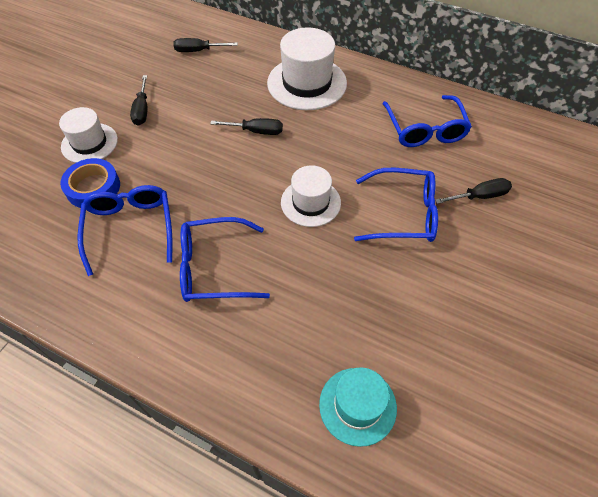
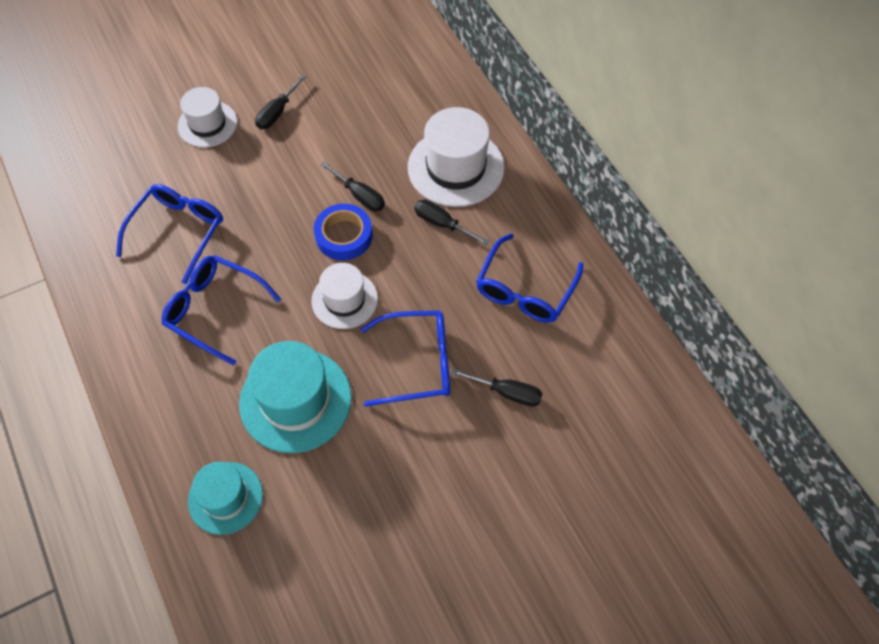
camera: 35 degrees right, 5 degrees up
blue tape [60,158,120,208] -> blue tape moved to [314,204,373,260]
black screwdriver [173,38,238,52] -> black screwdriver moved to [414,200,489,245]
blue glasses [354,168,438,242] -> blue glasses turned 45 degrees counterclockwise [360,311,450,407]
none -> turquoise hat [239,341,352,453]

